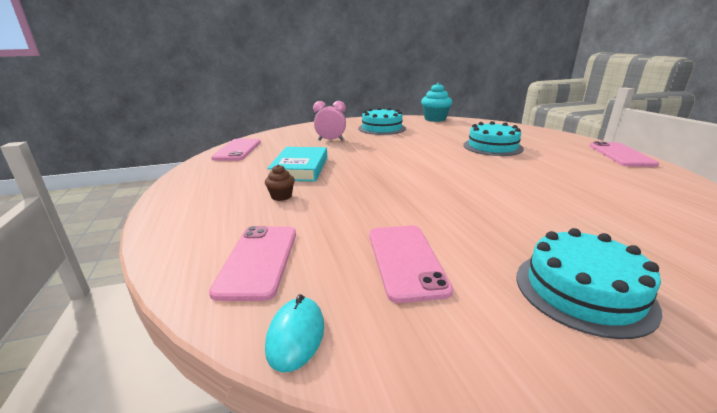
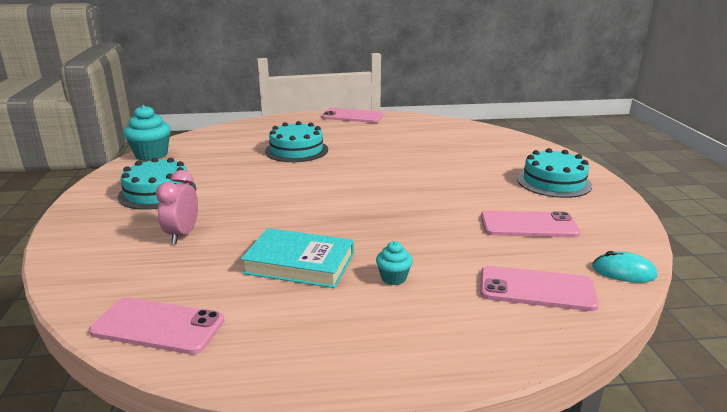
camera: 80 degrees left, 0 degrees up
brown cupcake [265,165,295,201] -> turquoise cupcake [376,241,413,285]

